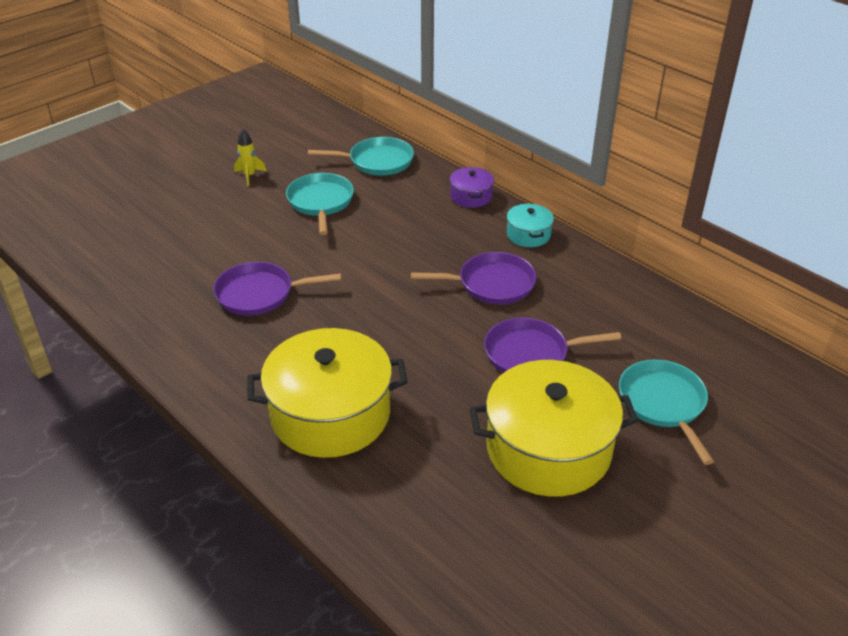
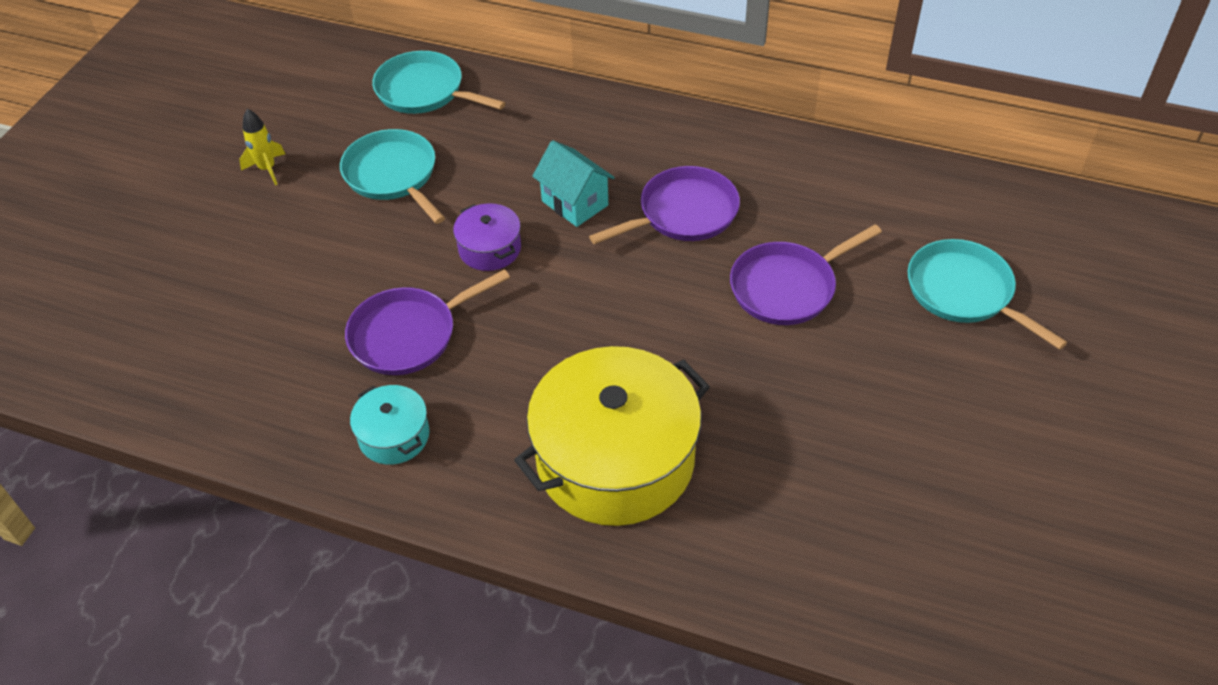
camera: 25 degrees left, 10 degrees up
turquoise pan [308,137,414,176] -> turquoise pan turned 120 degrees counterclockwise [372,51,505,114]
purple pot [450,167,494,208] -> purple pot moved to [453,203,521,271]
yellow pot [470,360,638,497] -> none
turquoise pot [507,203,554,247] -> turquoise pot moved to [350,385,429,465]
none -> turquoise house [532,140,615,227]

